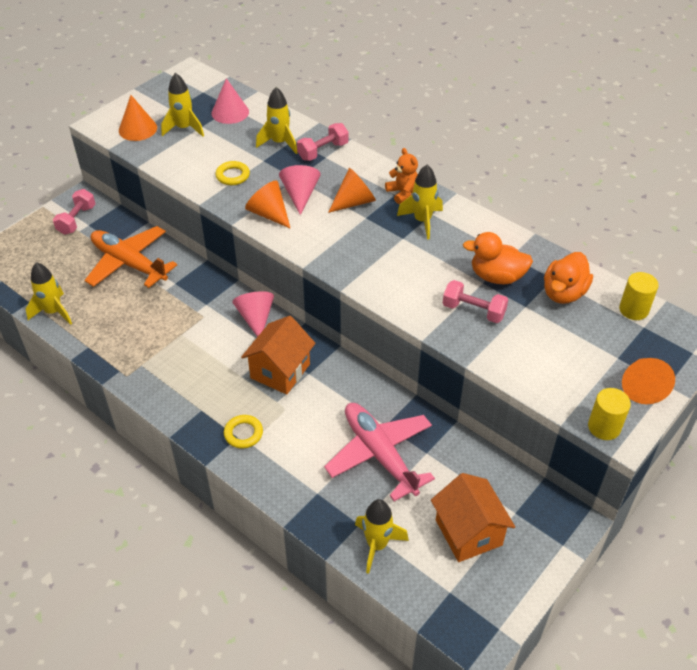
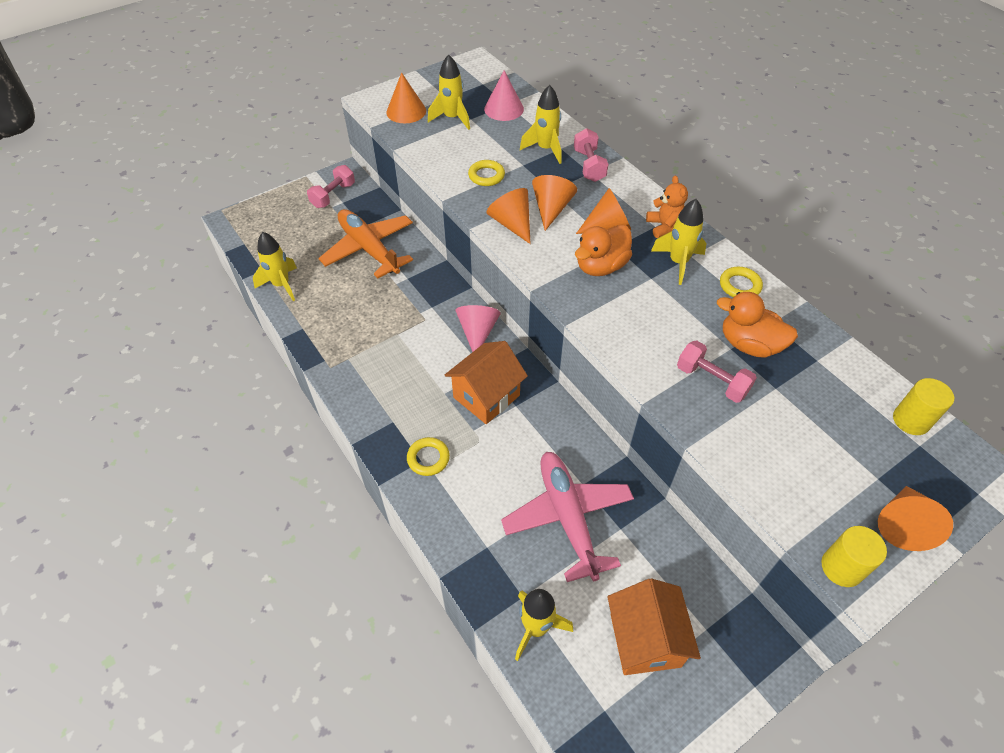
camera: 15 degrees right, 5 degrees up
pink cone [279,165,321,215] -> orange cone [532,175,577,231]
pink dumbbell [297,123,349,161] -> pink dumbbell turned 75 degrees counterclockwise [574,128,608,182]
orange duck [544,252,593,304] -> orange duck moved to [575,225,632,276]
none -> yellow ring [720,267,763,297]

